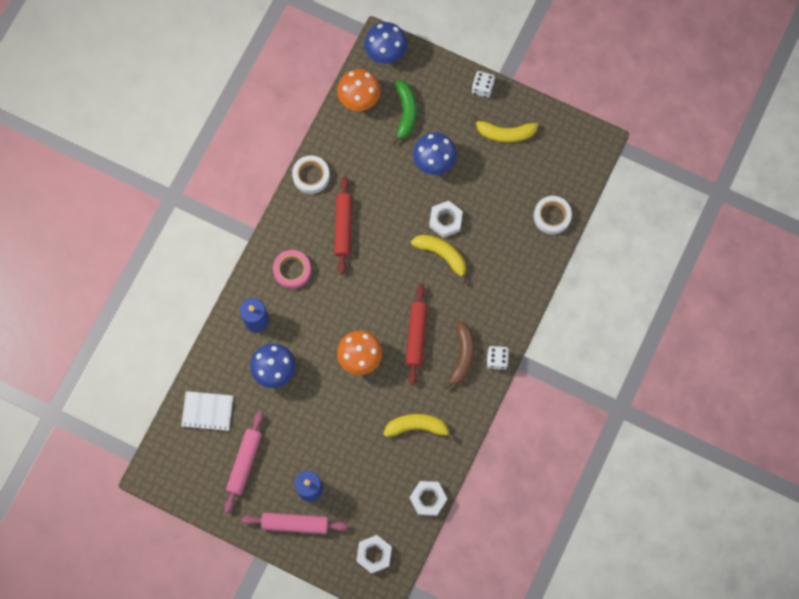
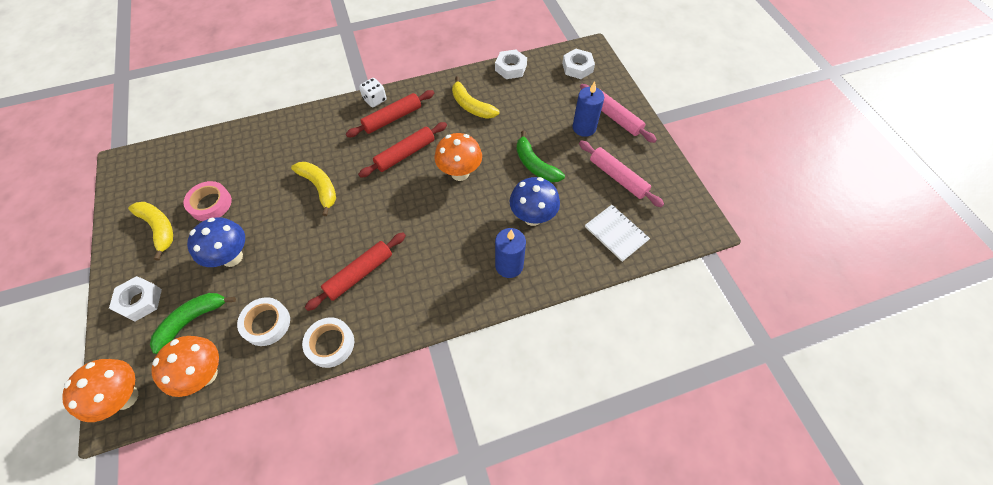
camera: 135 degrees left, 15 degrees down
pink rolling pin [224,411,263,513] -> pink rolling pin turned 75 degrees clockwise [579,141,664,207]
pink tape [273,250,311,289] -> pink tape moved to [183,181,232,221]
blue mushroom [364,22,407,64] -> orange mushroom [62,359,138,422]
yellow banana [411,235,466,284] -> yellow banana turned 150 degrees clockwise [291,162,336,216]
white nut [429,201,463,238] -> white nut moved to [109,276,162,321]
brown banana [443,321,475,390] -> red rolling pin [346,90,434,137]
white dice [472,71,495,98] -> none
white tape [534,196,572,235] -> white tape moved to [237,297,290,346]
none -> green banana [517,130,565,182]

